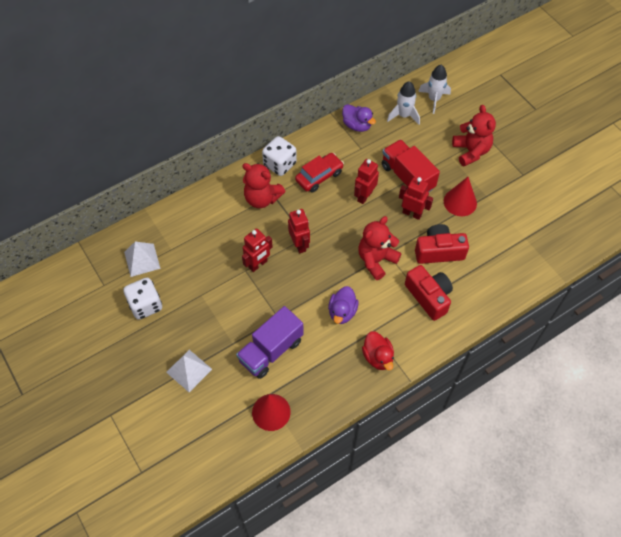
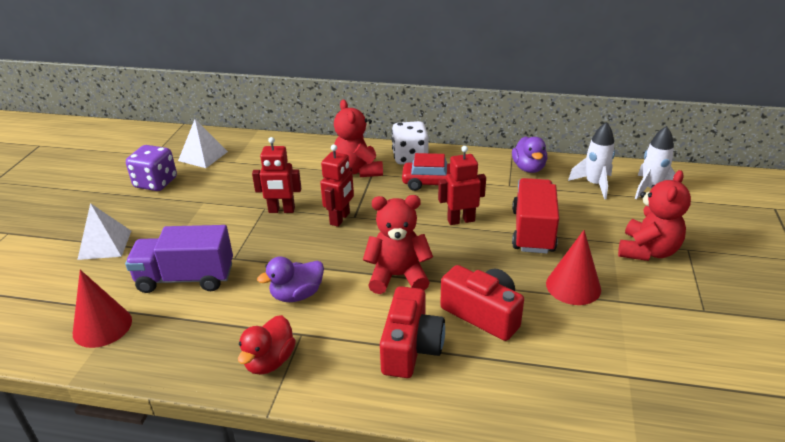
camera: 45 degrees right, 25 degrees down
white dice [123,278,162,320] -> purple dice [126,145,177,191]
red robot [399,177,433,220] -> none

